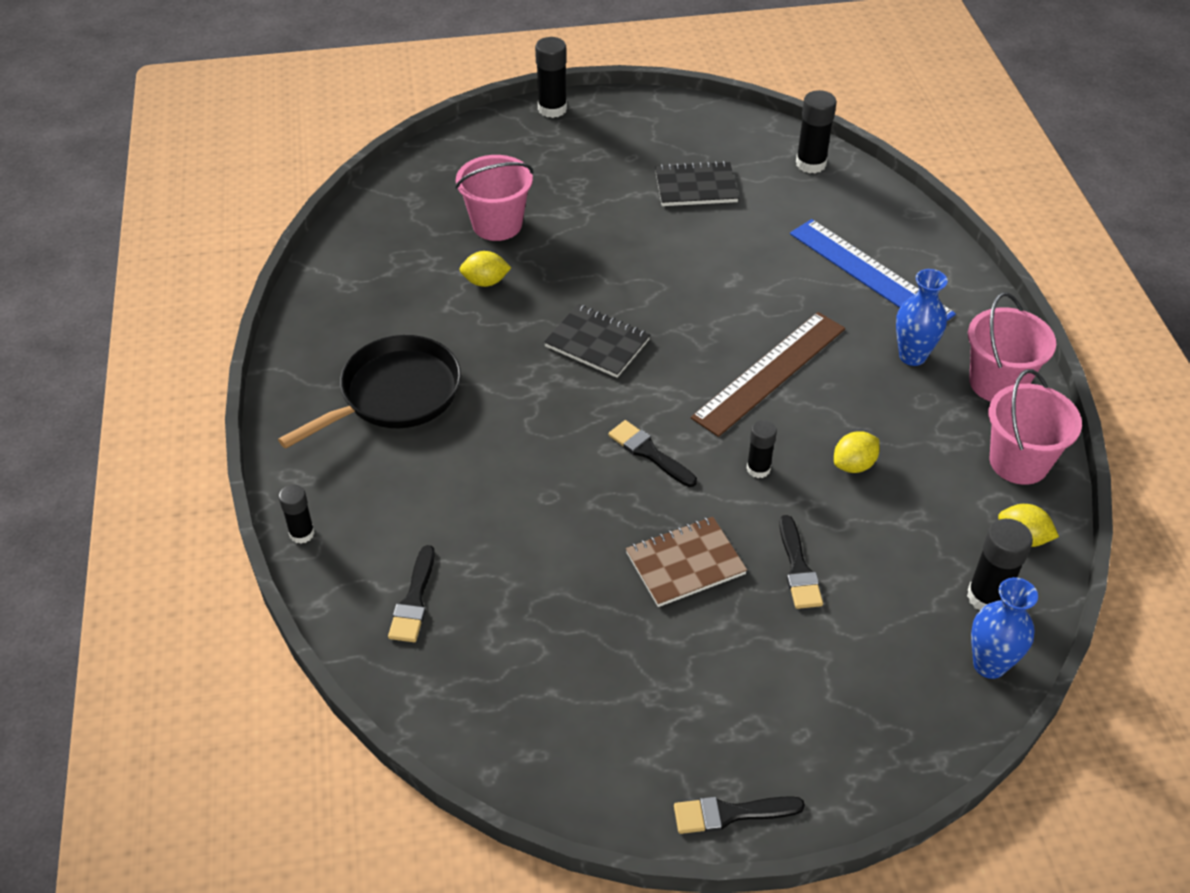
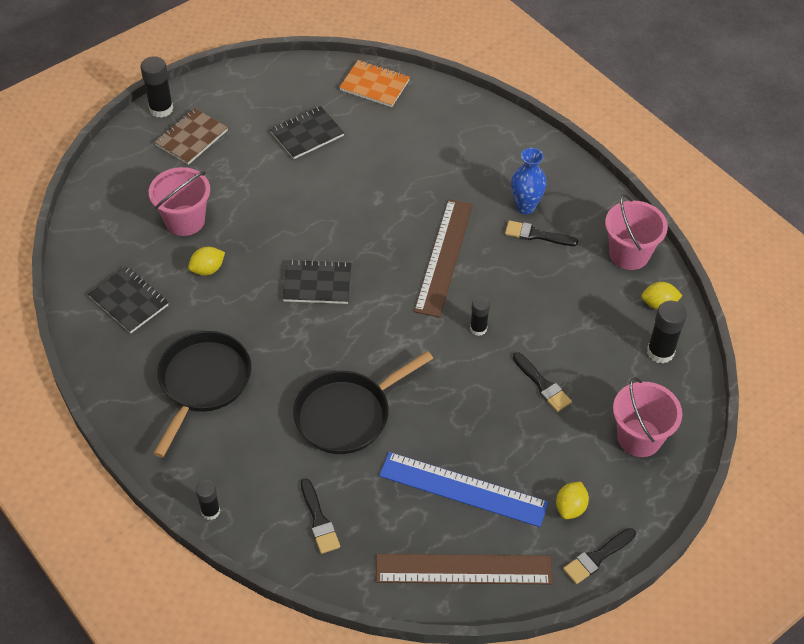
camera: 30 degrees left, 5 degrees up
black brush [608,420,697,487] -> black brush moved to [505,220,578,246]
brown notebook [626,517,747,607] -> brown notebook moved to [154,108,228,165]
blue ruler [790,219,956,321] -> blue ruler moved to [379,452,549,527]
black glue stick [796,90,837,173] -> orange notebook [339,60,410,107]
yellow lemon [834,431,880,473] -> yellow lemon moved to [556,482,589,519]
pink bucket [968,292,1056,402] -> pink bucket moved to [613,377,682,457]
blue vase [971,577,1038,679] -> none
none -> black notebook [88,266,169,333]
none -> black pan [293,351,433,454]
none -> brown ruler [376,554,553,584]

